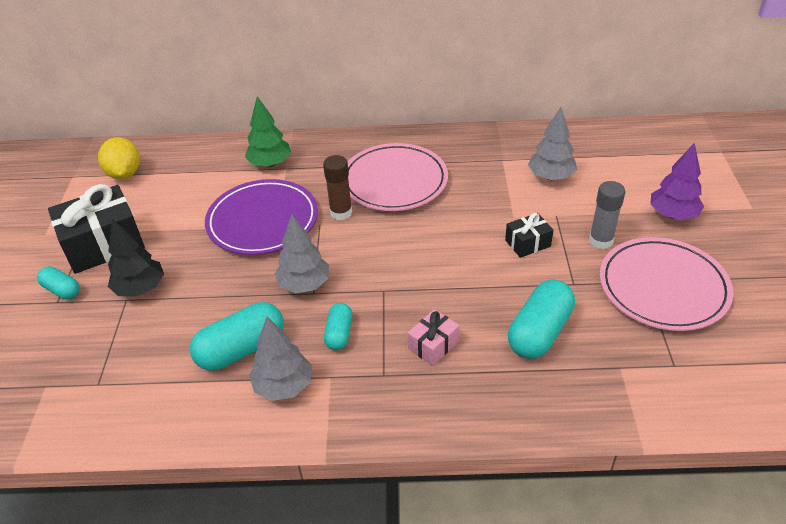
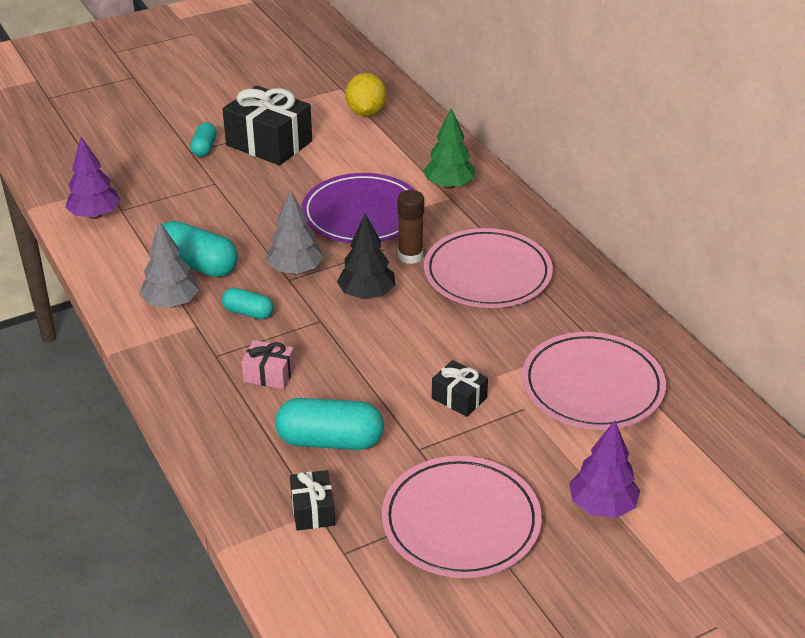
camera: 60 degrees right, 5 degrees down
yellow lemon [98,137,140,179] -> yellow lemon turned 45 degrees counterclockwise [345,73,386,116]
black tree [108,219,164,297] -> black tree moved to [337,213,395,299]
turquoise capsule [324,303,352,350] -> turquoise capsule turned 45 degrees clockwise [222,288,273,319]
grey tree [528,107,577,180] -> pink plate [522,332,666,430]
grey glue stick [589,181,625,249] -> none
none -> purple tree [65,137,121,219]
none -> black gift [290,470,335,531]

